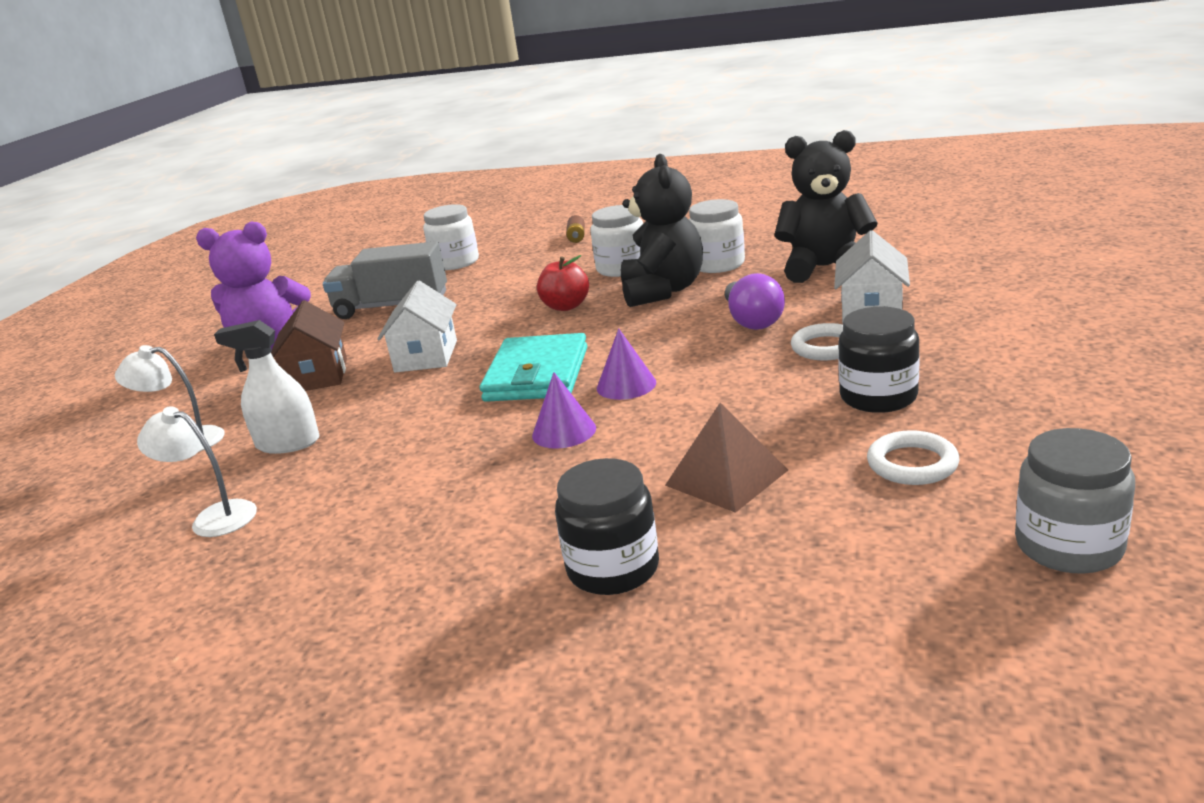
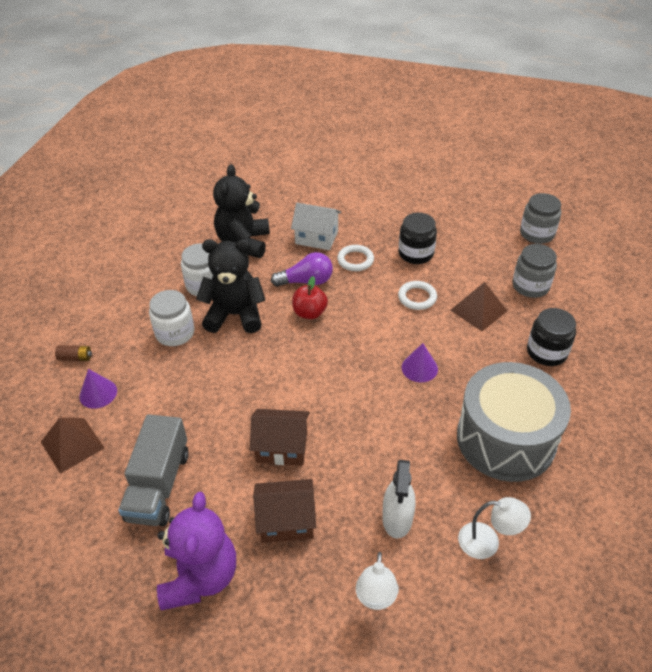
camera: 90 degrees left, 20 degrees up
white lamp [137,406,257,537] -> white lamp turned 105 degrees counterclockwise [458,497,531,559]
white house [377,280,457,372] -> brown house [250,409,310,466]
white jar [423,204,479,270] -> brown pyramid [41,418,104,474]
turquoise wallet [480,333,587,402] -> none
red apple [537,255,589,311] -> red apple moved to [292,276,328,319]
purple cone [597,328,656,400] -> purple cone moved to [79,369,117,409]
white ring [867,430,960,485] -> white ring moved to [398,281,437,310]
none -> grey drum [457,362,571,482]
none -> grey jar [513,244,557,298]

